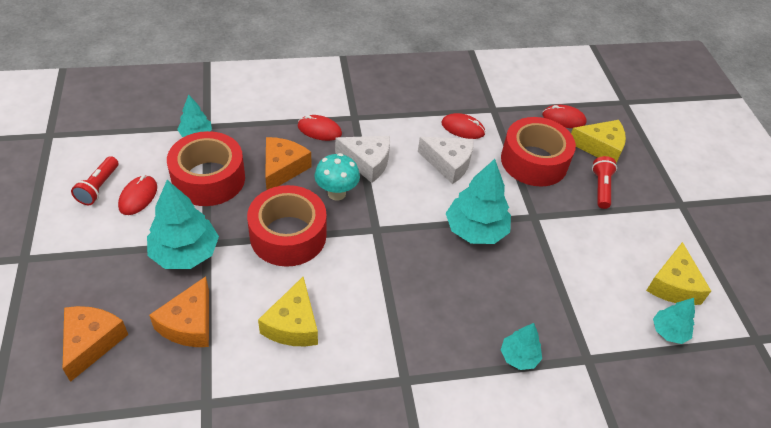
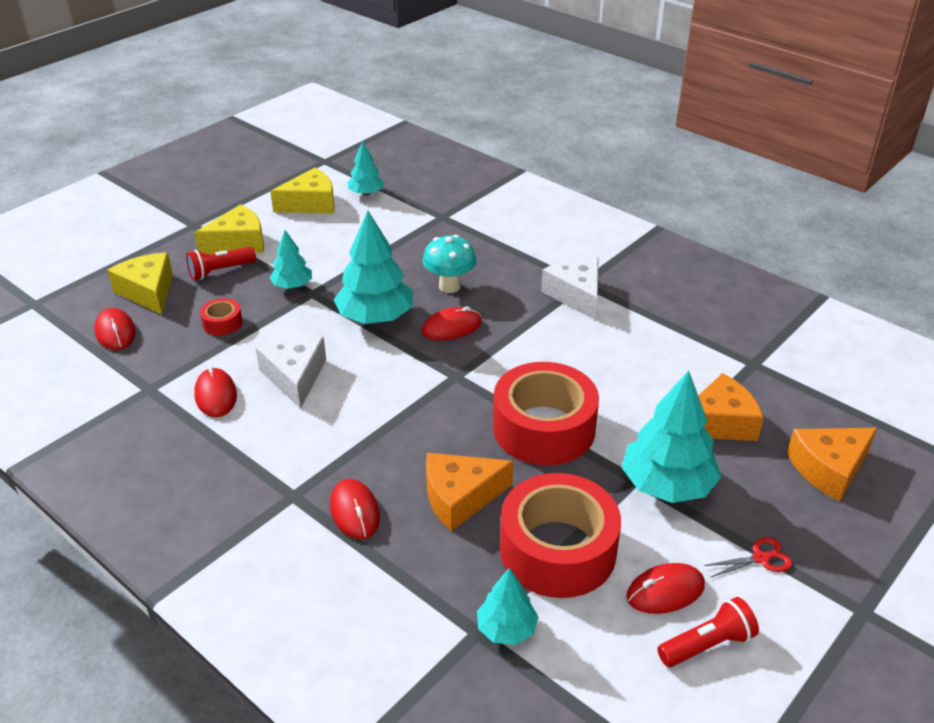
camera: 125 degrees left, 10 degrees down
yellow cheese [258,276,318,346] -> yellow cheese moved to [194,204,264,254]
turquoise mushroom [314,153,360,201] -> turquoise mushroom moved to [422,235,477,293]
white cheese [335,136,390,183] -> white cheese moved to [541,257,599,320]
red tape [501,117,576,186] -> red tape [200,298,243,336], size x0.43
turquoise tree [501,323,542,370] -> turquoise tree moved to [270,230,312,289]
none -> red mouse [421,306,482,340]
none -> red scissors [704,537,793,578]

